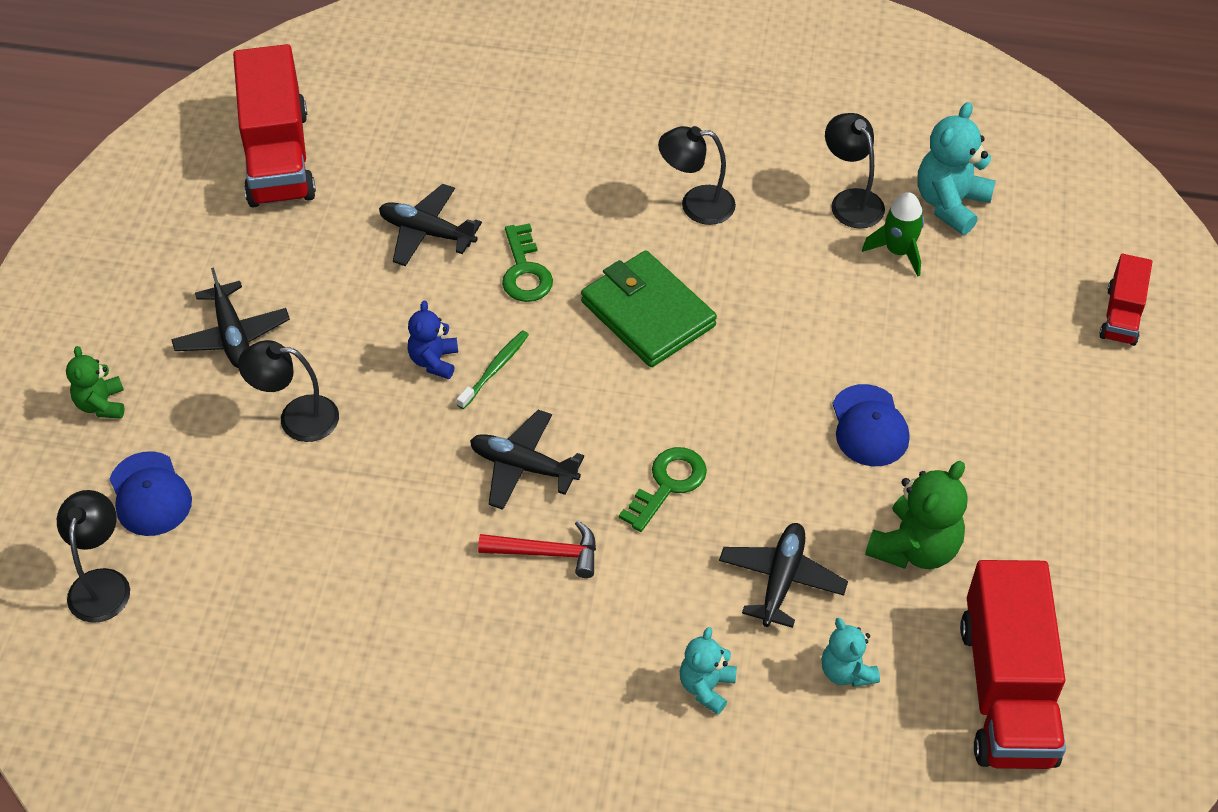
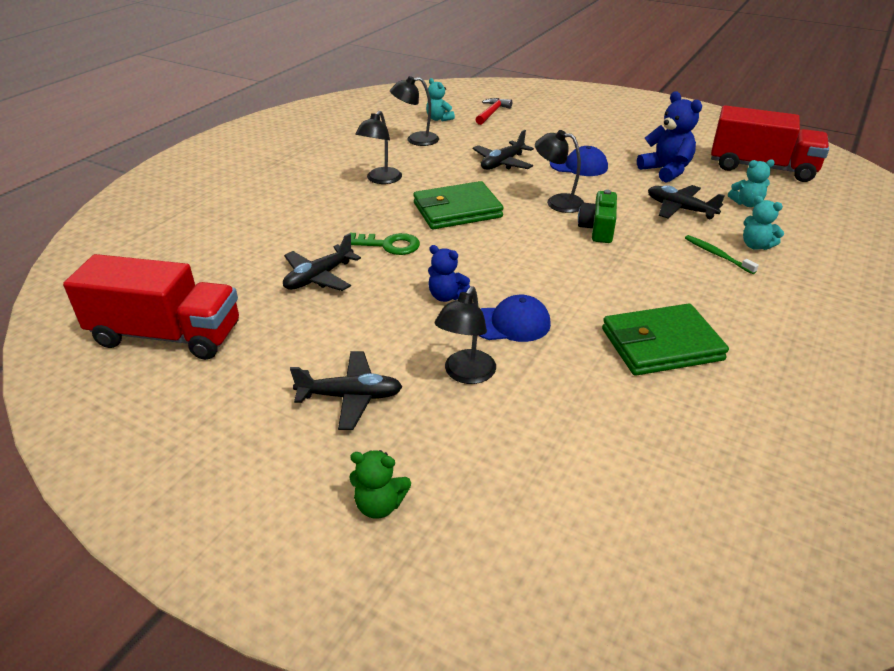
camera: 70 degrees left, 15 degrees down
black lamp [57,490,130,623] -> black lamp moved to [535,130,584,213]
blue cap [110,451,192,536] -> blue cap moved to [478,295,551,342]
green toothbrush [457,330,529,409] -> green toothbrush moved to [685,235,759,274]
black plane [470,410,584,510] -> black plane moved to [473,130,534,170]
red hammer [478,521,596,578] -> red hammer moved to [475,98,512,125]
green key [619,447,707,532] -> green camera [578,190,617,243]
green rocket [862,192,924,277] -> none
green teddy bear [865,461,967,569] -> blue teddy bear [637,91,702,183]
turquoise teddy bear [917,102,996,235] -> turquoise teddy bear [426,78,455,121], size x0.61
red truck [1099,254,1152,346] -> none
none -> green wallet [602,303,729,376]

